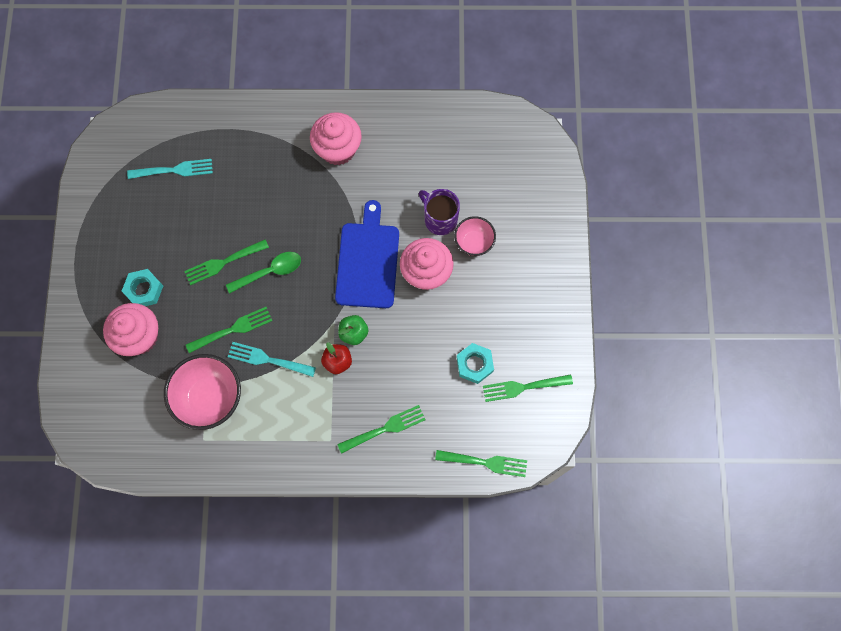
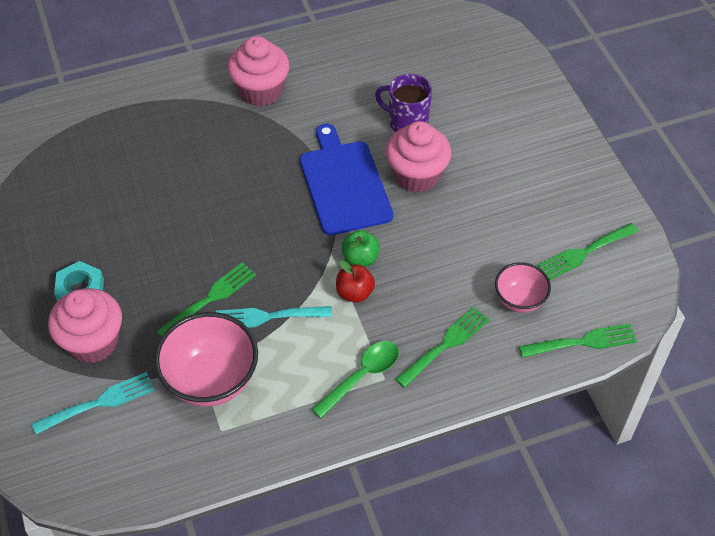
camera: 20 degrees left, 20 degrees down
turquoise fork [127,159,213,179] -> turquoise fork moved to [32,372,155,435]
green fork [184,239,269,285] -> none
green spoon [226,252,301,293] -> green spoon moved to [312,341,399,418]
pink bowl [454,216,496,256] -> pink bowl moved to [495,262,551,313]
turquoise nut [456,343,494,384] -> none

